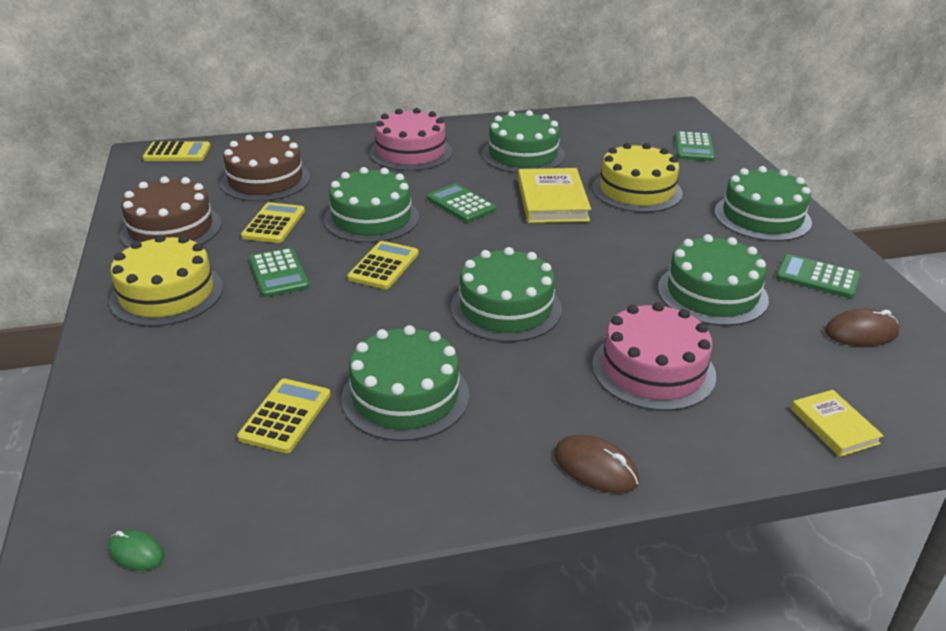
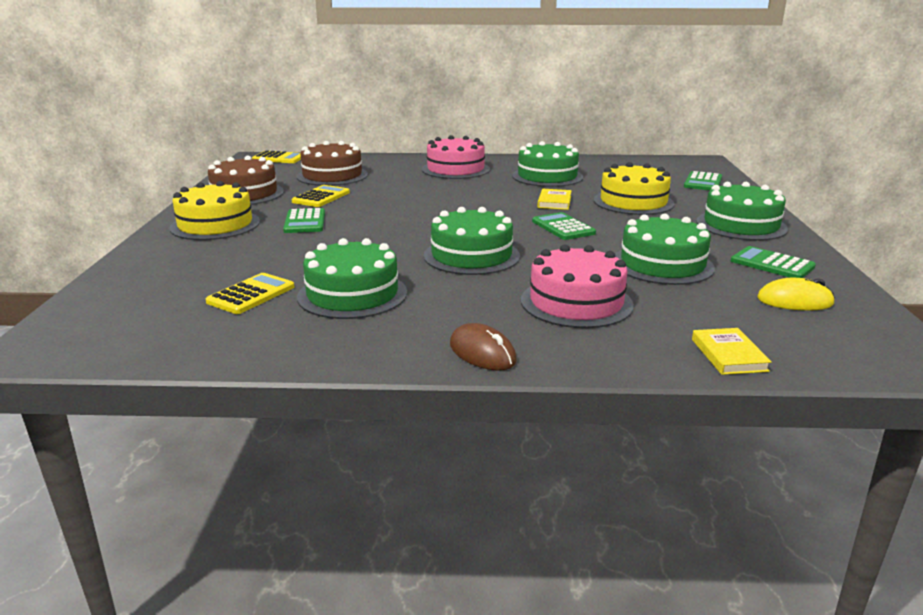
camera: 15 degrees right, 10 degrees down
green mouse [108,530,164,570] -> none
green cake [324,167,419,243] -> none
yellow calculator [347,241,419,289] -> none
green calculator [427,184,496,222] -> green calculator moved to [532,212,596,240]
yellow book [518,168,591,223] -> yellow book [537,189,572,210], size x0.57
brown mouse [825,309,899,346] -> yellow mouse [757,278,835,311]

